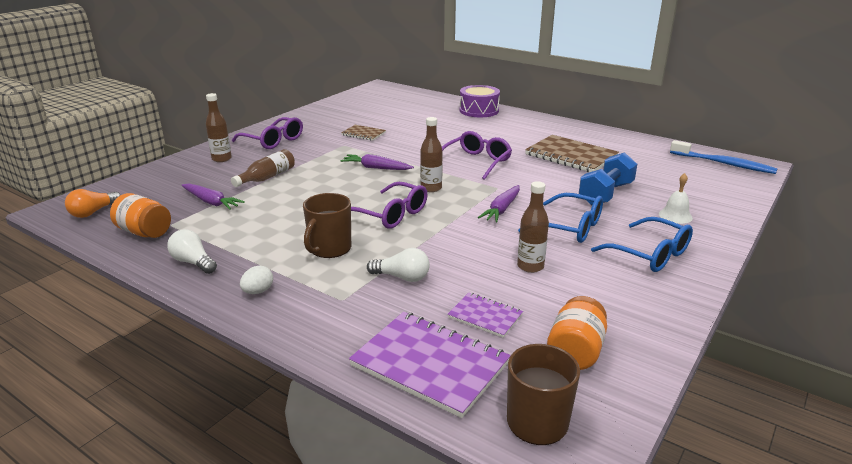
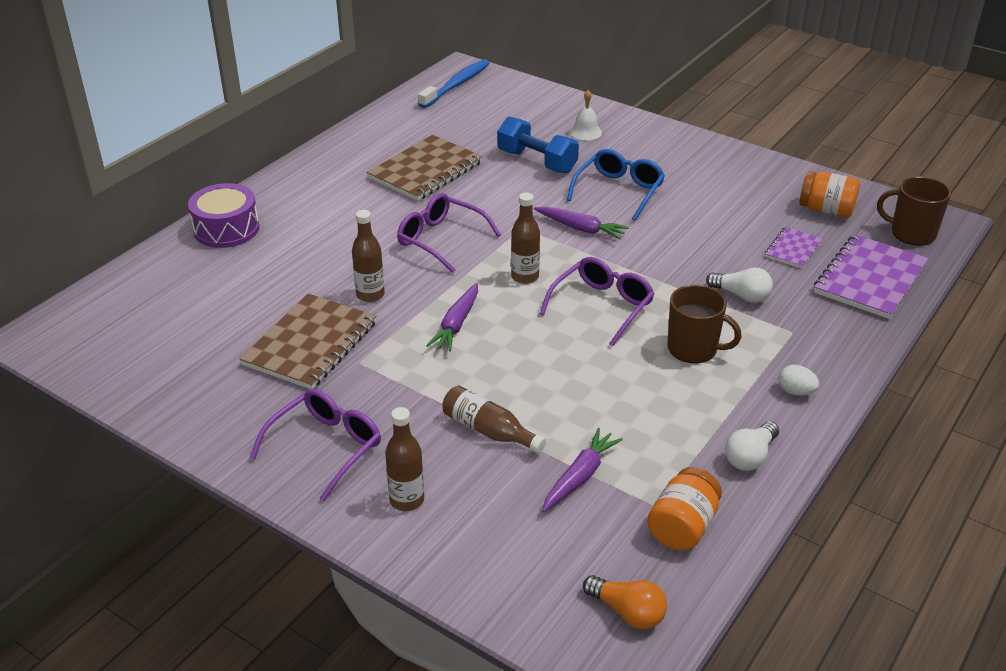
camera: 90 degrees left, 10 degrees up
brown notebook [341,125,386,141] -> brown notebook [240,294,377,389], size x1.90
white light bulb [367,248,430,282] -> white light bulb turned 105 degrees clockwise [706,267,773,303]
brown bottle [517,181,549,273] -> brown bottle moved to [352,210,385,302]
blue glasses [591,217,693,272] -> none

